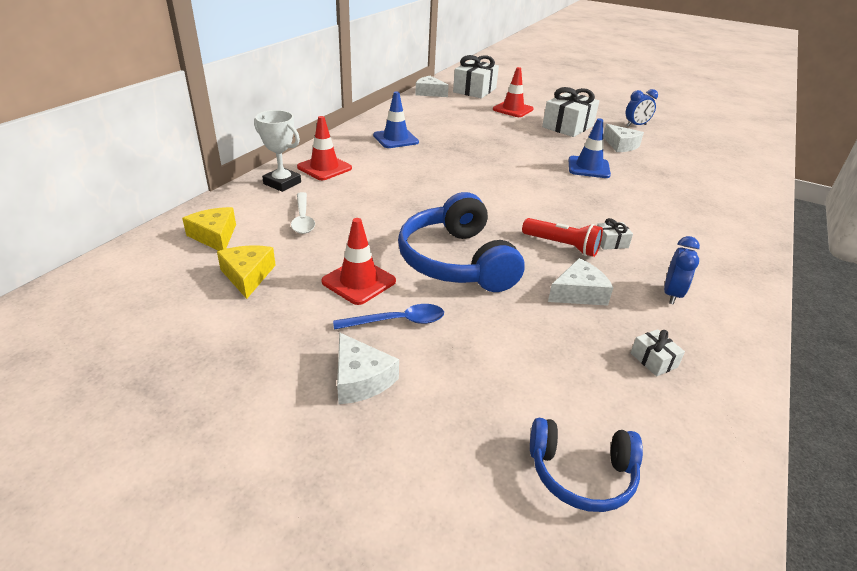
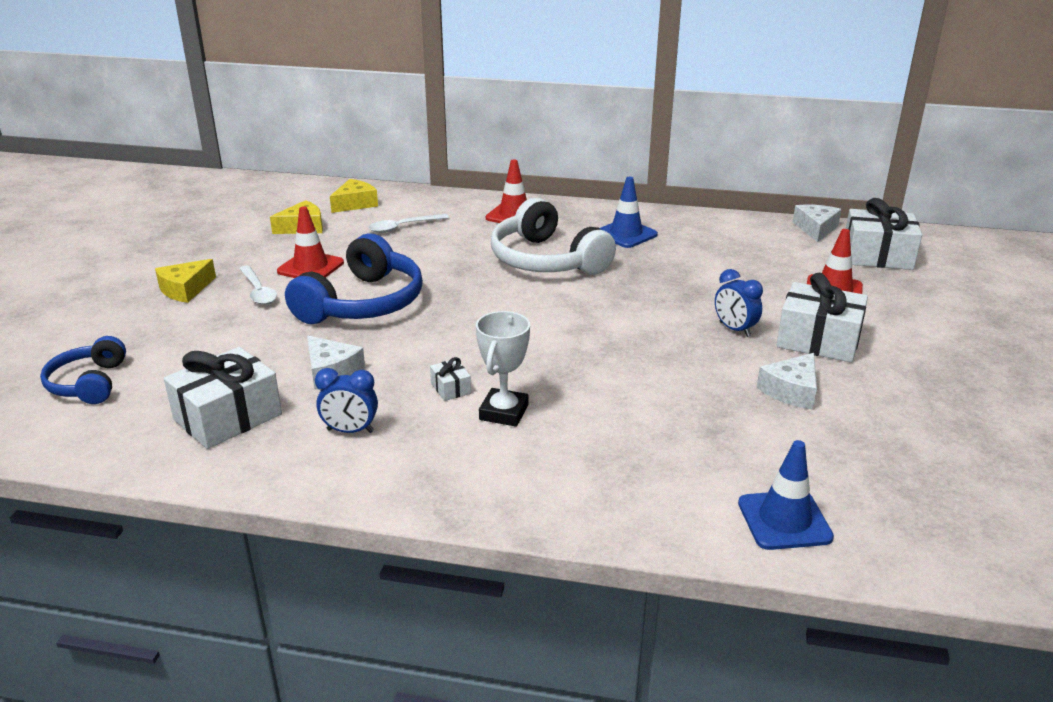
camera: 75 degrees right, 5 degrees down
white trophy [254,110,301,192] -> white trophy moved to [476,311,530,427]
blue spoon [333,304,444,330] -> white spoon [239,265,277,305]
white cheese [337,332,399,404] -> yellow cheese [155,259,216,303]
blue headphones [398,192,525,292] -> blue headphones turned 150 degrees clockwise [285,233,423,324]
red flashlight [522,218,603,257] -> none
blue traffic cone [569,118,611,178] -> blue traffic cone moved to [738,440,834,550]
blue clock [626,89,658,127] -> blue clock moved to [715,269,763,337]
white gift [631,329,685,376] -> white gift [164,347,282,449], size x2.25
none -> white headphones [491,198,616,275]

